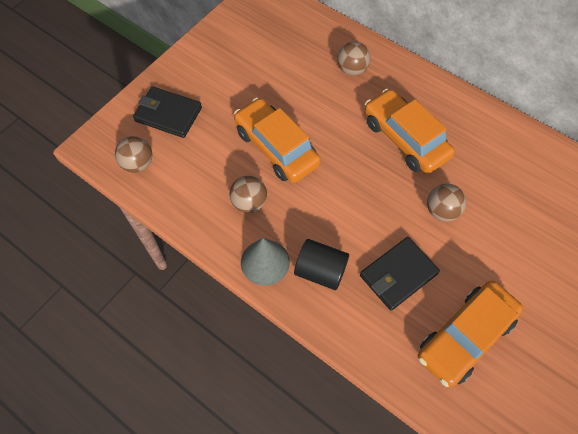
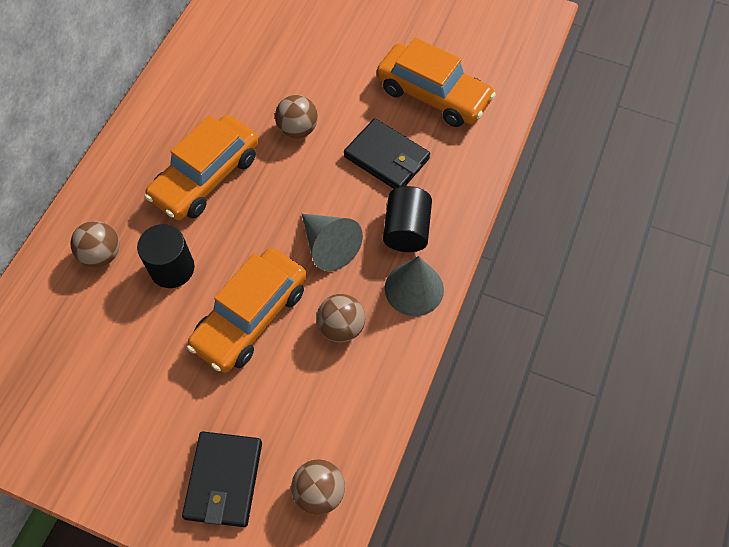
camera: 105 degrees left, 0 degrees up
none -> black cylinder [137,224,195,288]
none -> grey cone [302,214,363,271]

